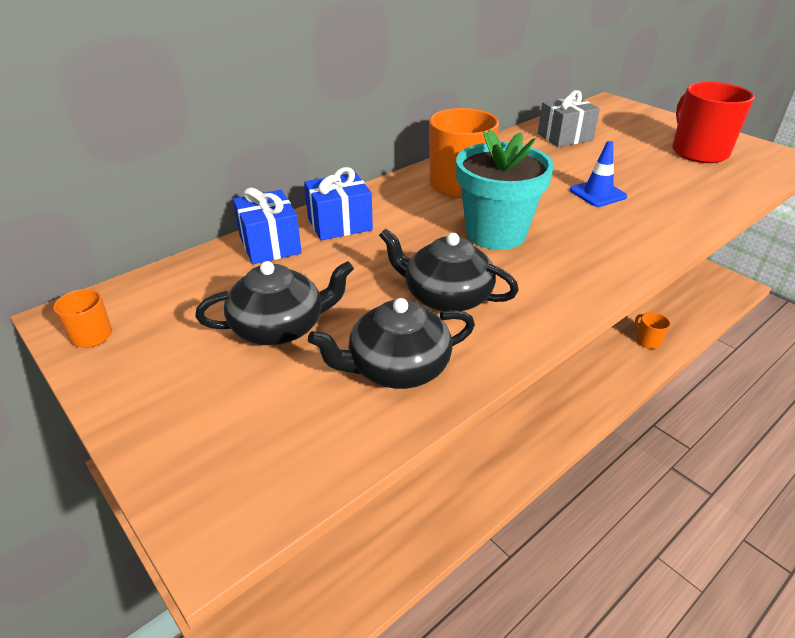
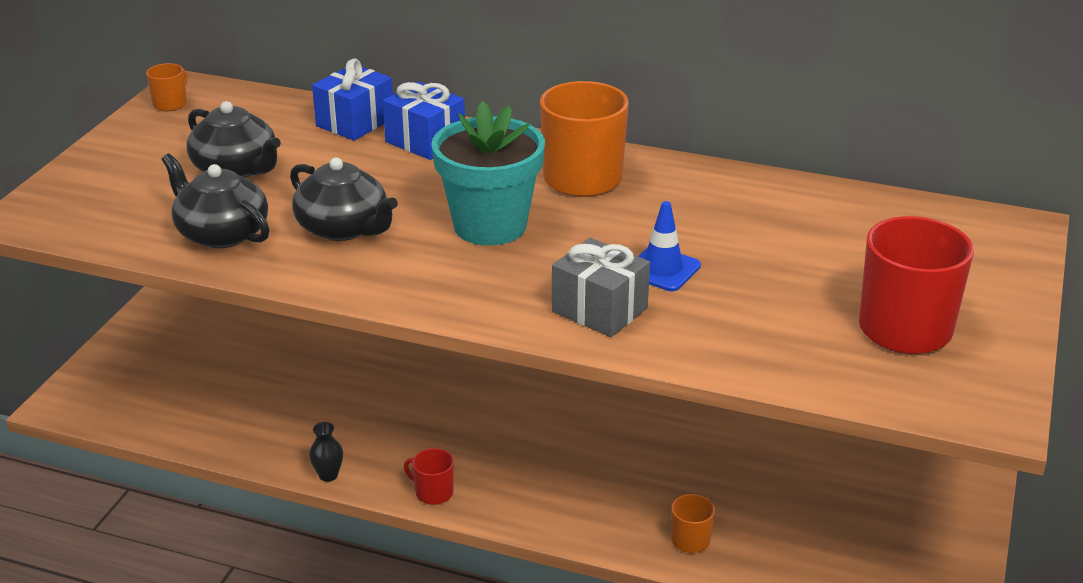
camera: 60 degrees right, 5 degrees down
black teapot [379,228,519,311] -> black teapot turned 135 degrees clockwise [290,157,398,241]
grey gift [538,90,600,147] -> grey gift moved to [552,238,650,337]
none -> black vase [309,422,343,482]
none -> red mug [404,448,454,505]

